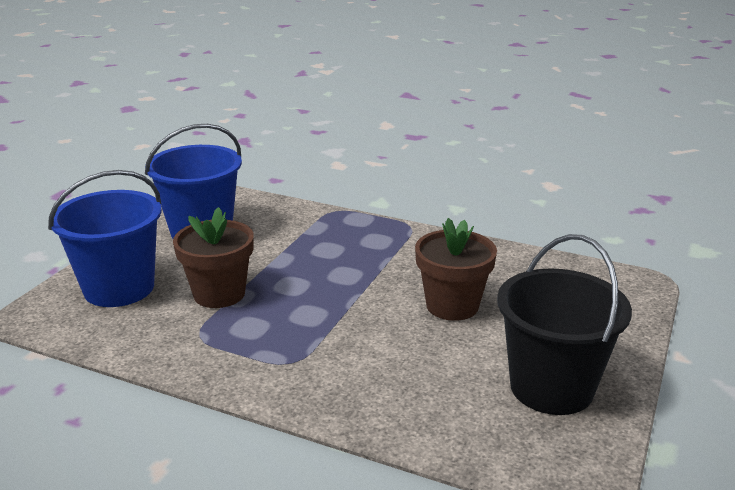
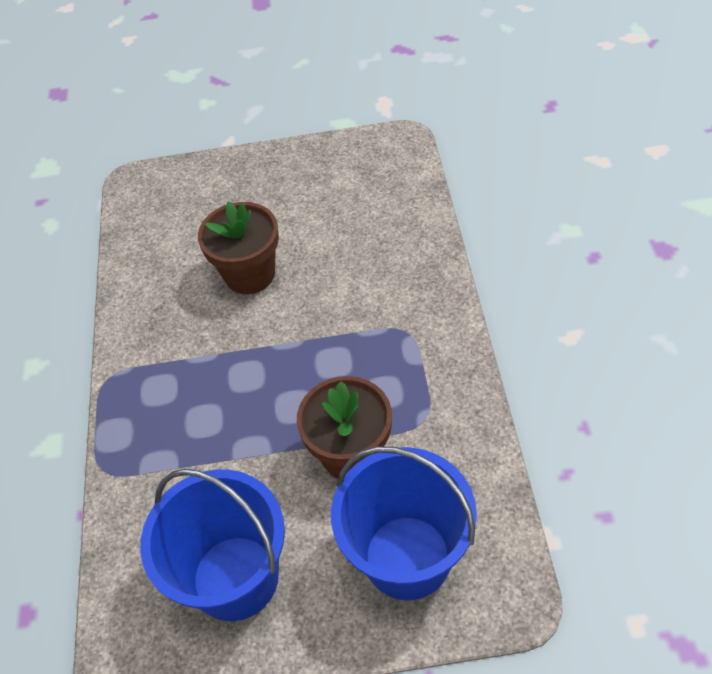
camera: 115 degrees left, 25 degrees up
black bucket [497,234,632,415] -> none

